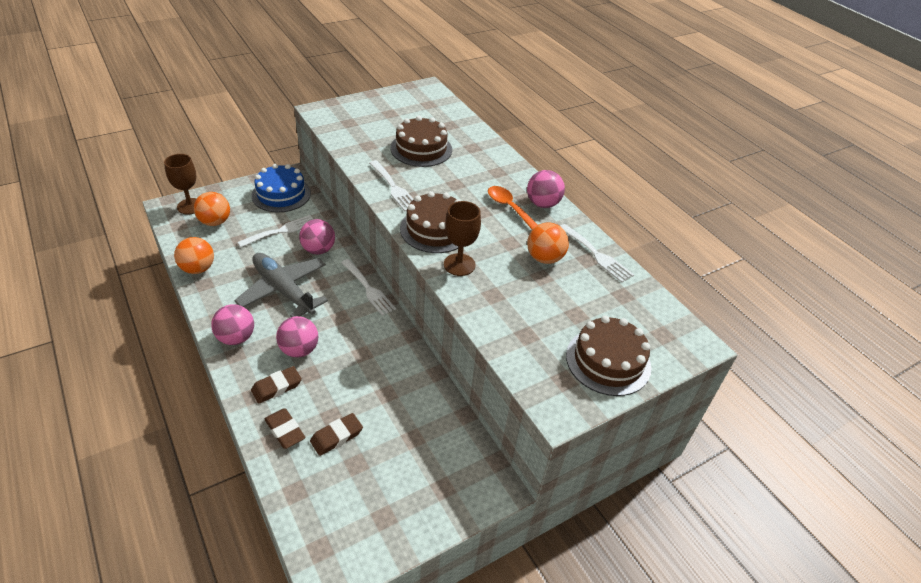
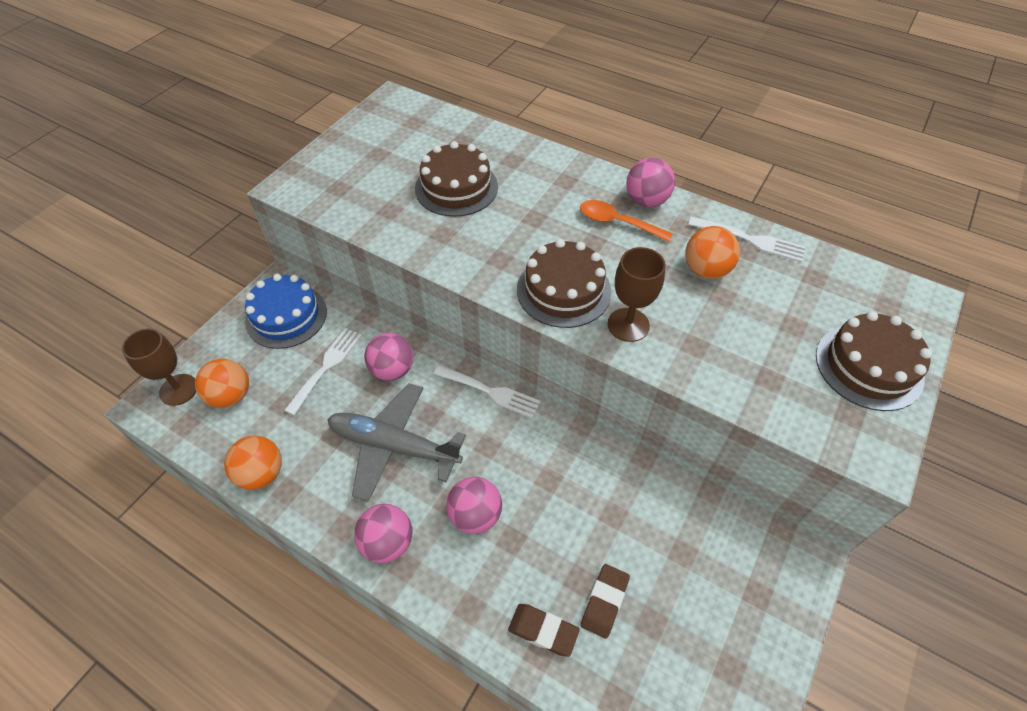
camera: 25 degrees left, 10 degrees up
brown eraser [251,366,302,404] -> none
white fork [369,160,414,211] -> none

